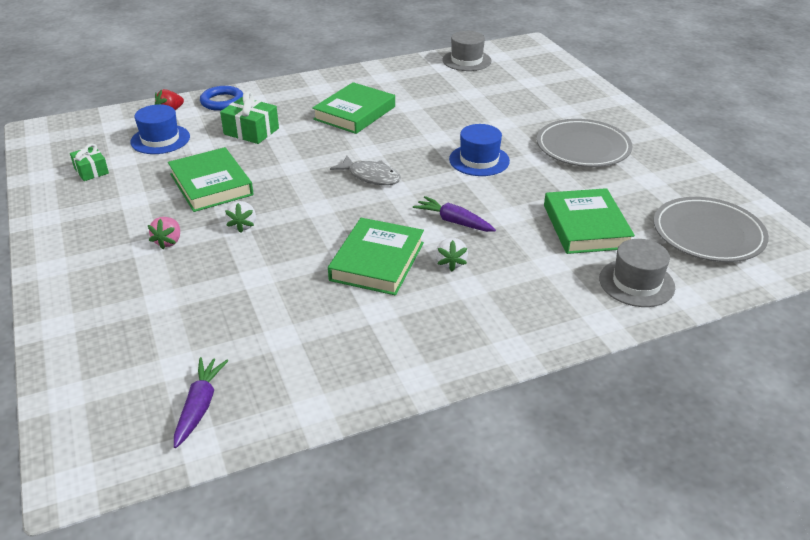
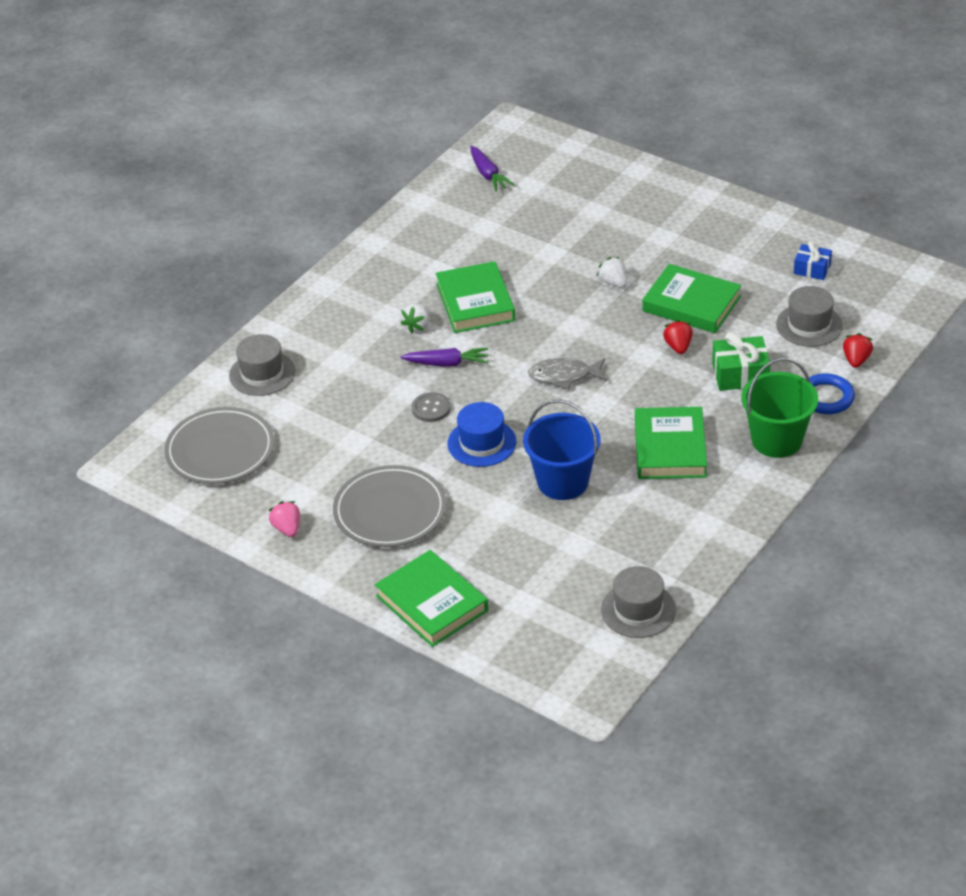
camera: 150 degrees right, 5 degrees up
green gift [70,143,109,181] -> blue gift [794,241,832,280]
blue hat [130,104,190,154] -> grey hat [776,286,843,347]
pink strawberry [148,217,180,249] -> pink strawberry moved to [268,501,300,537]
white strawberry [436,238,468,271] -> white strawberry turned 120 degrees counterclockwise [401,304,430,333]
green book [544,188,635,254] -> green book moved to [375,550,488,647]
none -> grey button [412,392,451,422]
none -> blue bucket [523,400,601,500]
none -> red strawberry [663,320,693,354]
none -> green bucket [741,358,818,458]

